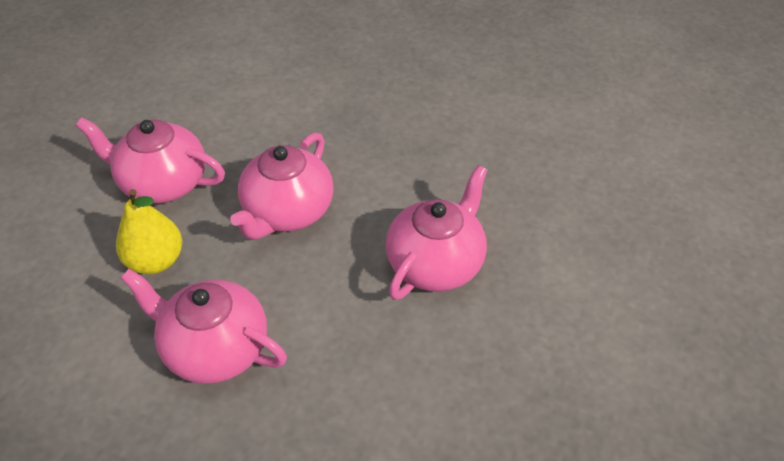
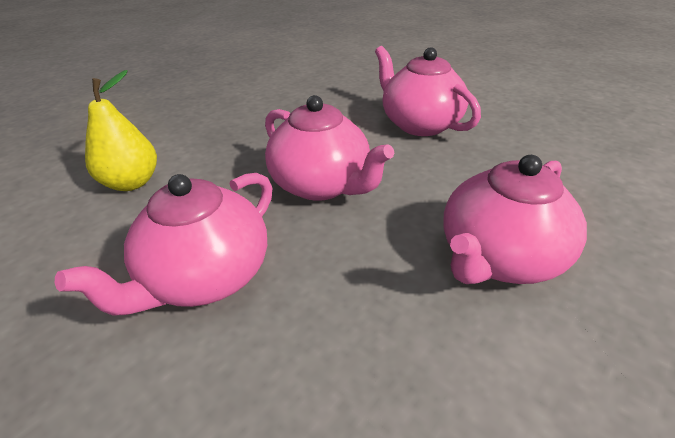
camera: 70 degrees left, 10 degrees down
yellow pear [116,189,182,274] -> yellow pear moved to [85,70,157,191]

